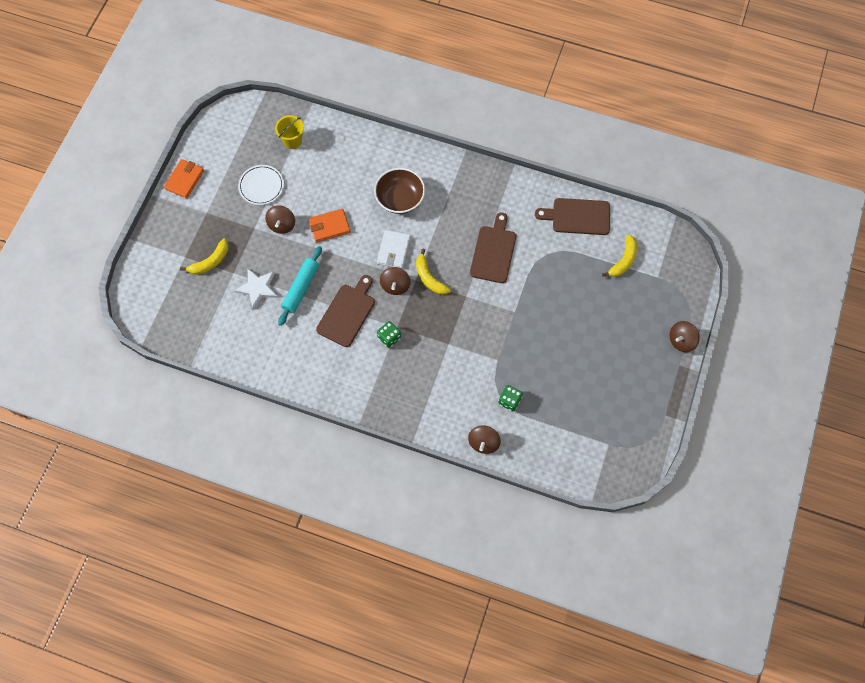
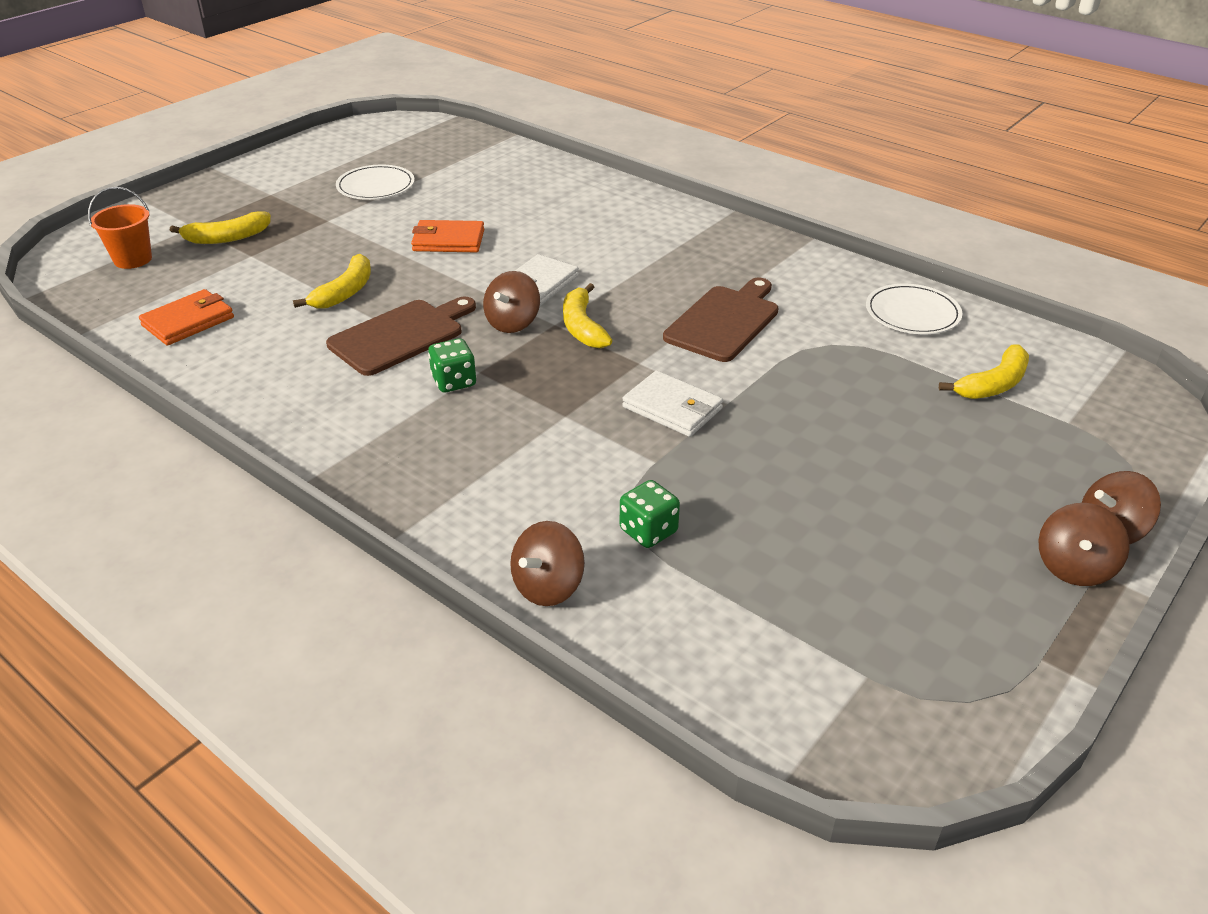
camera: 20 degrees right, 30 degrees down
orange wallet [164,159,204,199] -> orange wallet moved to [139,289,234,346]
white star [234,268,278,310] -> none
brown spinning top [265,205,295,234] -> brown spinning top moved to [1038,503,1130,586]
yellow bucket [275,115,304,149] -> none
turquoise rolling pin [278,246,322,326] -> yellow banana [293,254,371,308]
brown bowl [374,168,425,214] -> none
brown cutting board [535,198,610,235] -> white plate [866,284,962,334]
none -> orange bucket [88,187,152,269]
none -> white wallet [622,370,723,437]

